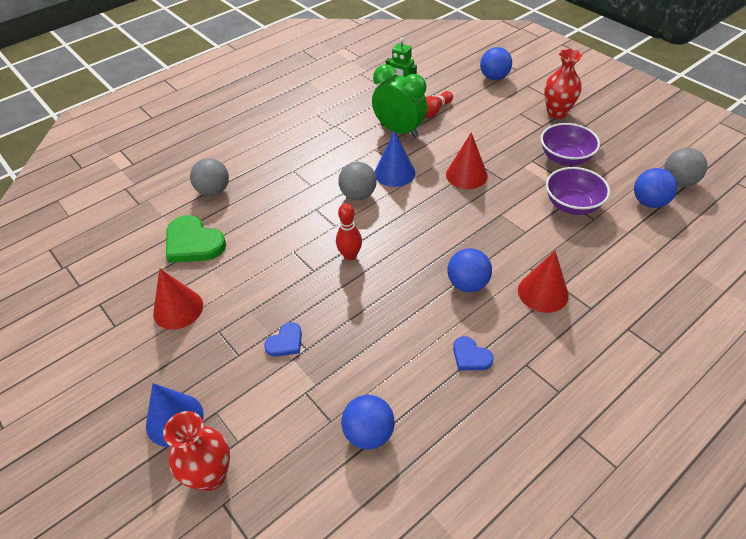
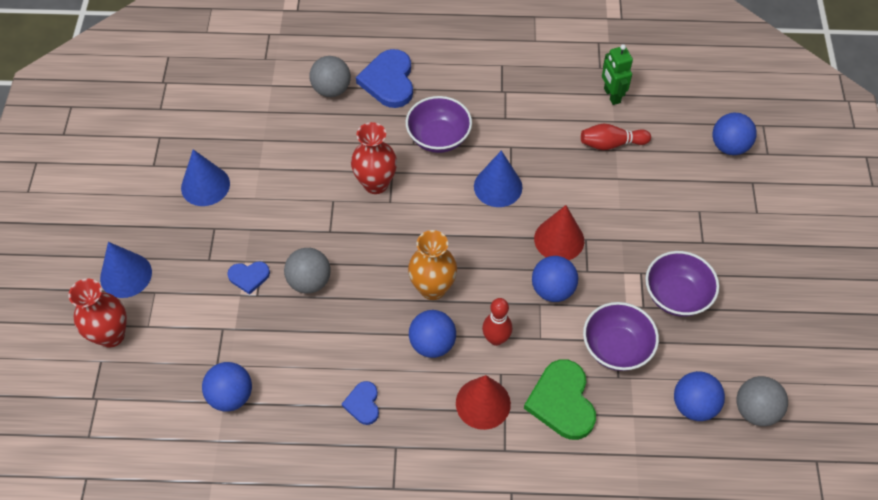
camera: 40 degrees right, 10 degrees up
red cone [153,268,203,330] -> blue cone [181,149,230,206]
green heart [166,215,226,263] -> green heart moved to [524,359,596,440]
red bowling pin [336,203,362,261] -> red bowling pin moved to [482,298,512,346]
grey ball [338,162,377,200] -> grey ball moved to [284,248,331,293]
green clock [372,64,428,138] -> none
red vase [544,49,583,119] -> red vase moved to [351,122,397,194]
none -> blue heart [356,49,413,108]
none -> purple bowl [406,96,472,153]
none -> orange vase [408,230,457,300]
none -> blue ball [532,256,578,302]

